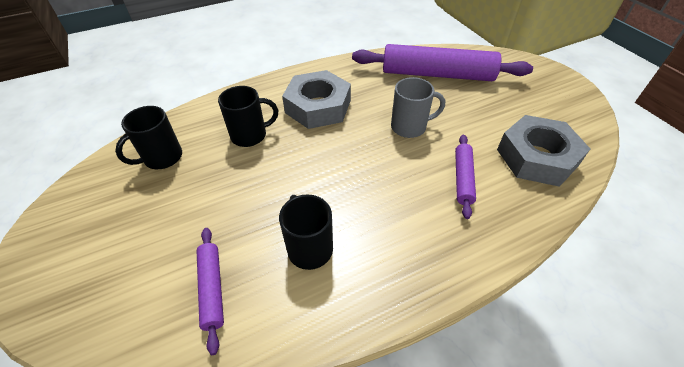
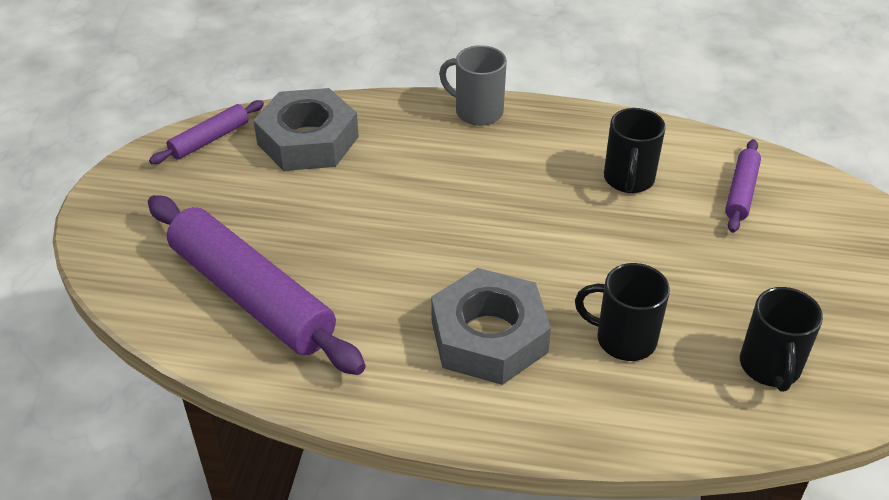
camera: 145 degrees left, 5 degrees down
black mug [115,106,182,169] -> black mug turned 105 degrees clockwise [740,287,823,392]
grey mug [391,77,445,138] -> grey mug moved to [439,45,507,126]
purple rolling pin [455,135,476,219] -> purple rolling pin moved to [149,100,264,164]

